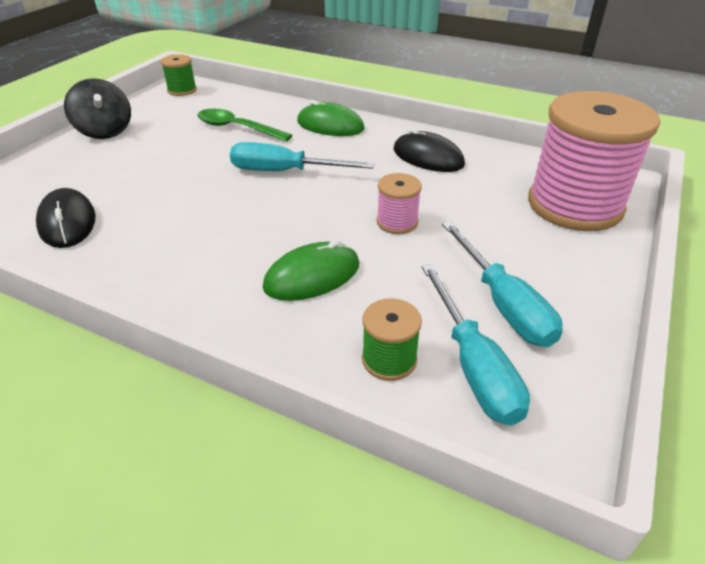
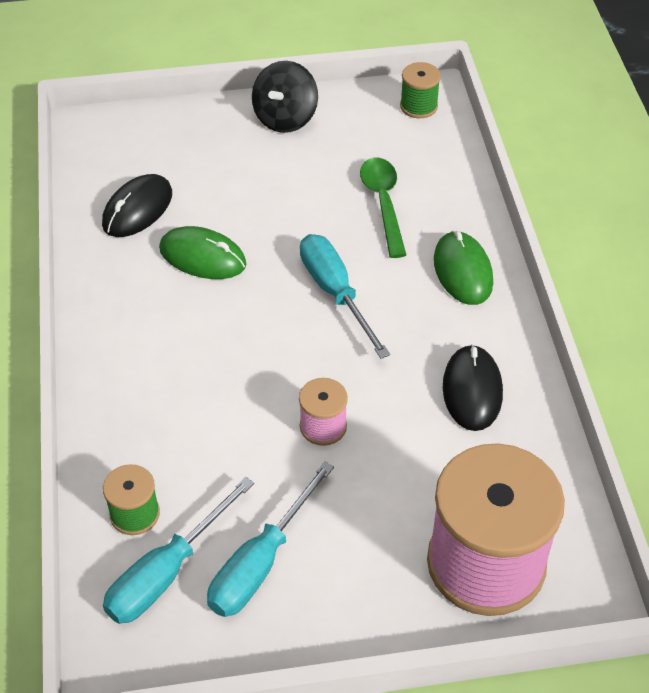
camera: 55 degrees right, 10 degrees up
green mouse [263,240,359,301] -> green mouse moved to [159,226,246,279]

